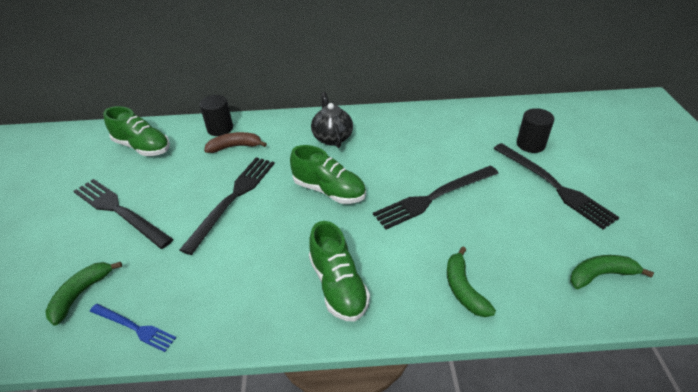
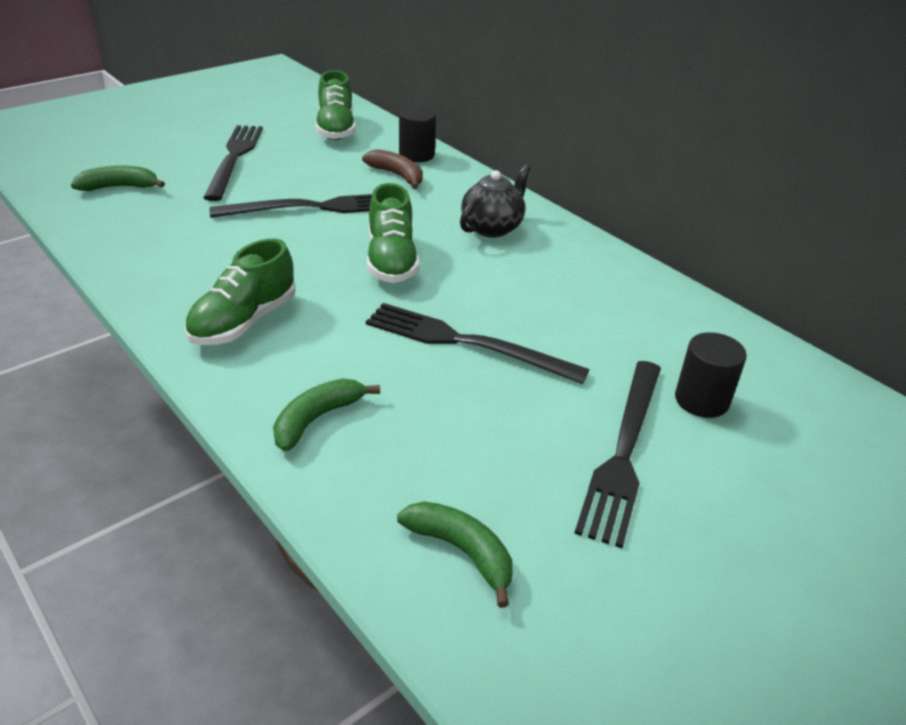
camera: 50 degrees right, 5 degrees down
blue fork [90,304,176,352] -> none

